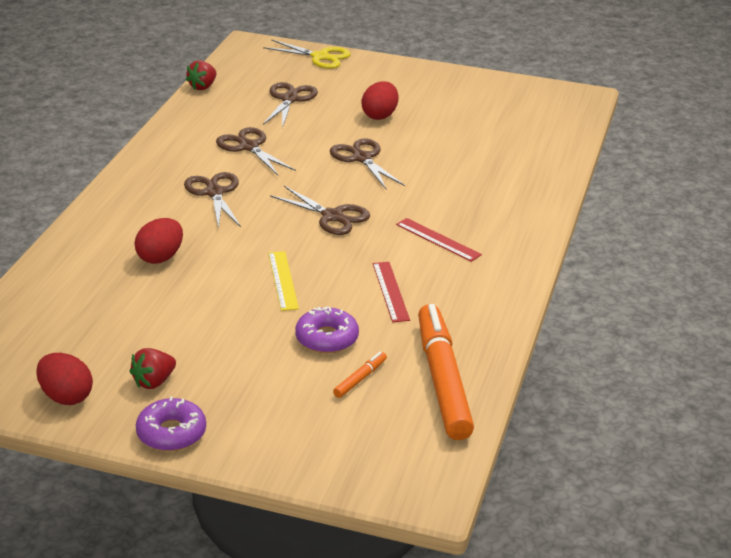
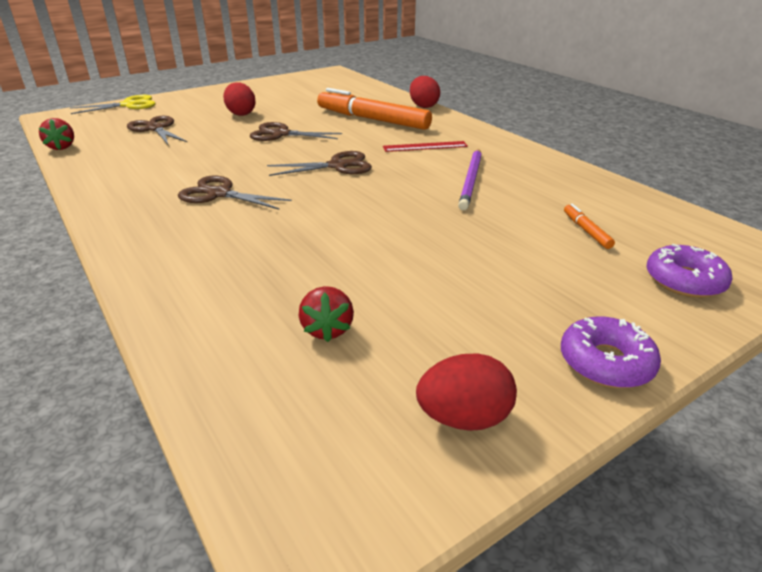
camera: 50 degrees left, 0 degrees up
red strawberry [129,348,176,389] -> red strawberry moved to [299,286,354,342]
red egg [135,218,183,264] -> red egg moved to [410,76,440,108]
brown scissors [216,127,296,175] -> none
yellow ruler [268,251,299,311] -> none
purple donut [295,307,359,353] -> purple donut moved to [647,244,732,298]
red ruler [373,262,410,322] -> purple pencil [458,149,482,210]
orange marker [418,304,474,440] -> orange marker moved to [317,88,432,130]

